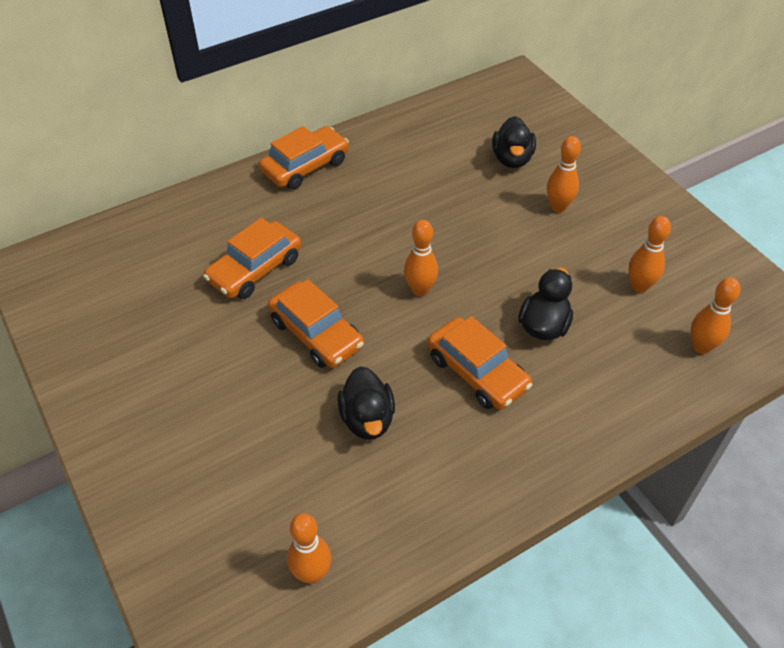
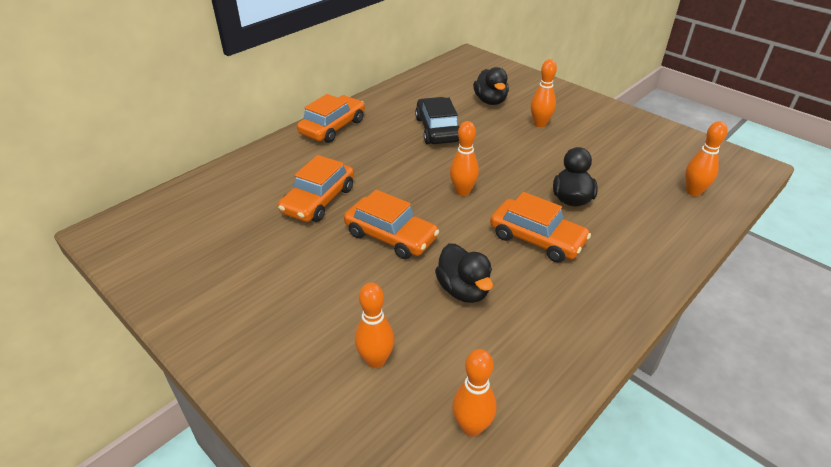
camera: 15 degrees left, 10 degrees down
orange bowling pin [629,216,671,293] -> orange bowling pin moved to [355,283,395,368]
none -> black car [415,97,460,144]

